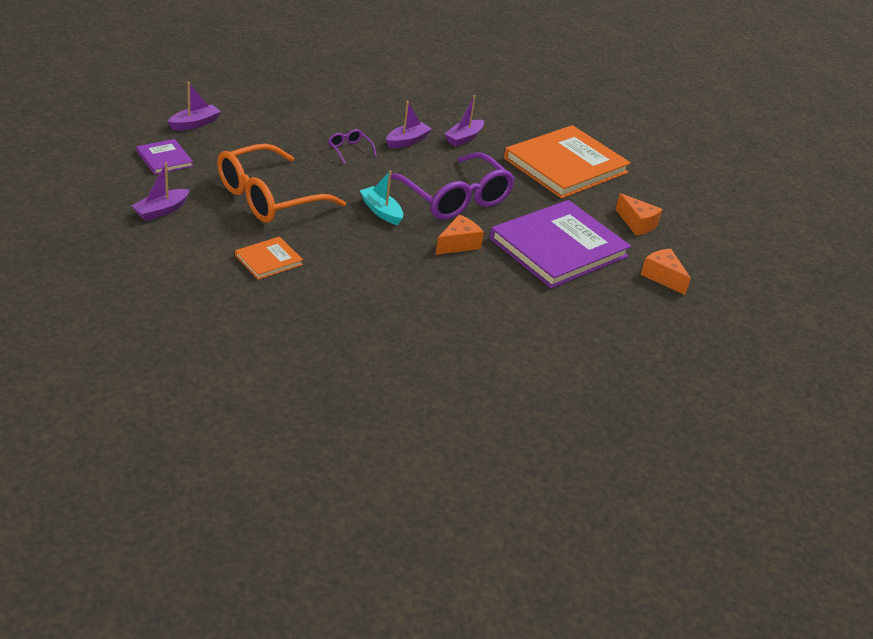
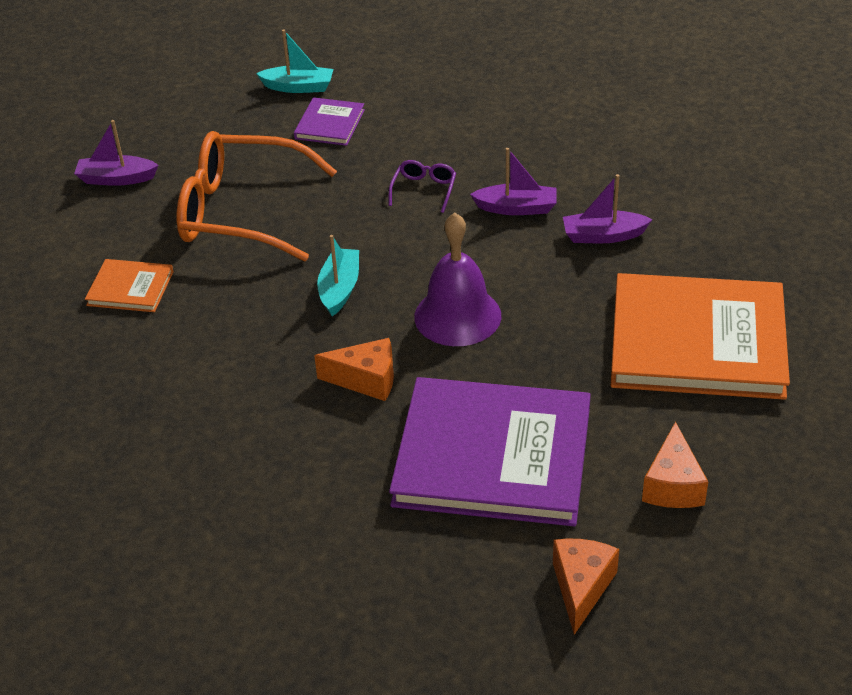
camera: 55 degrees right, 5 degrees up
purple book [136,139,193,175] -> purple book moved to [294,97,365,146]
purple boat [168,82,221,130] -> turquoise boat [256,30,333,93]
purple glasses [391,152,515,220] -> purple bell [414,212,501,346]

